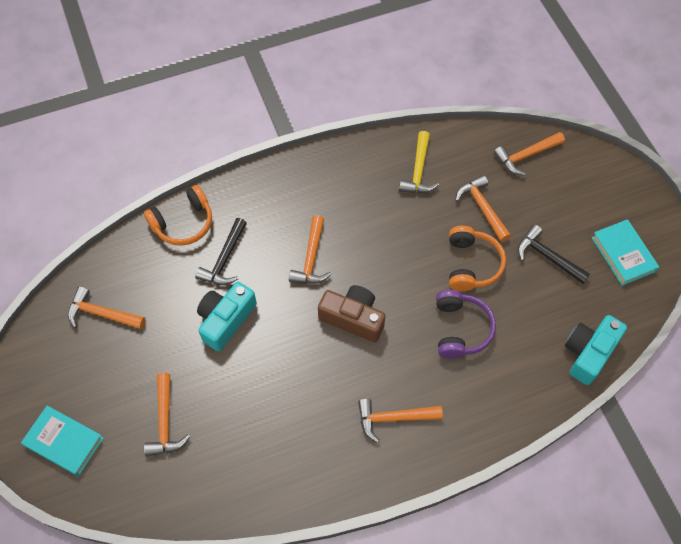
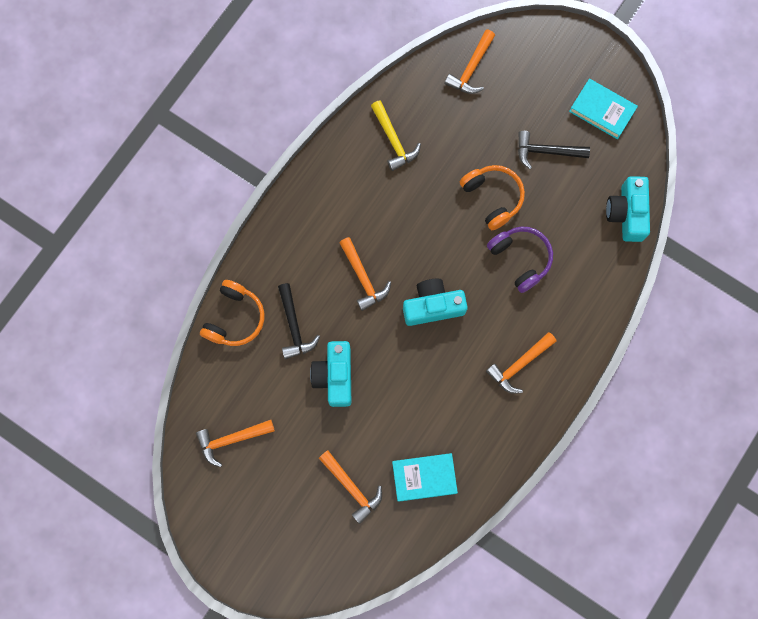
camera: 35 degrees left, 15 degrees up
turquoise book [21,406,104,476] -> turquoise book moved to [392,453,458,502]
brown camera [318,285,386,342] -> turquoise camera [403,279,468,326]
orange hammer [455,175,511,242] -> none

